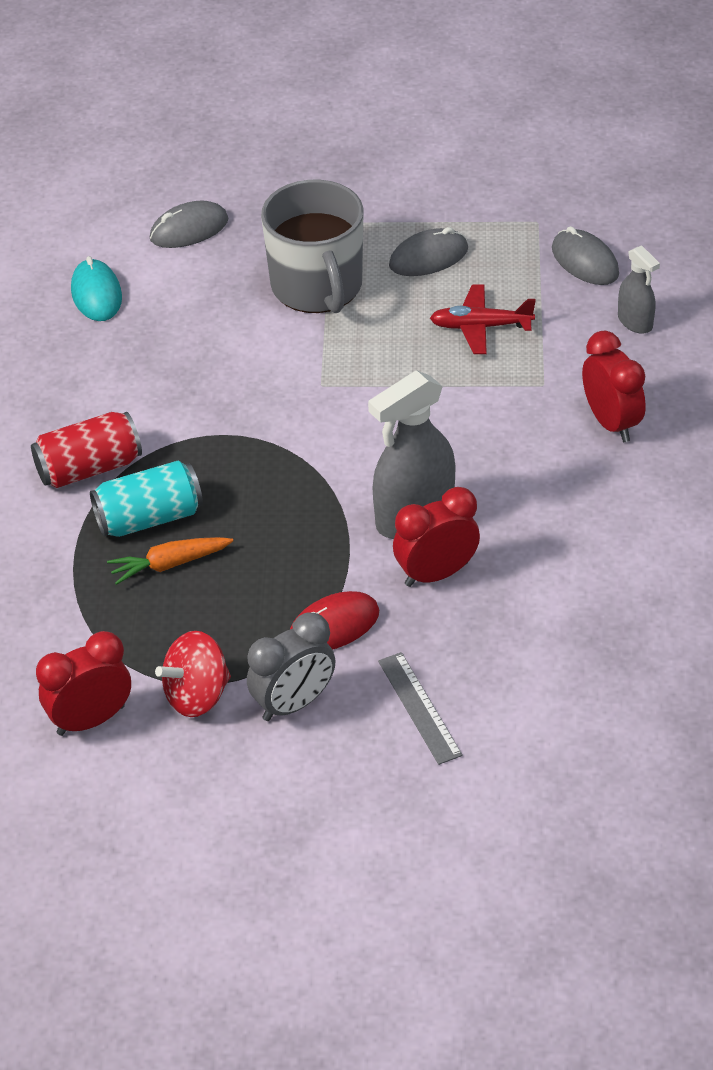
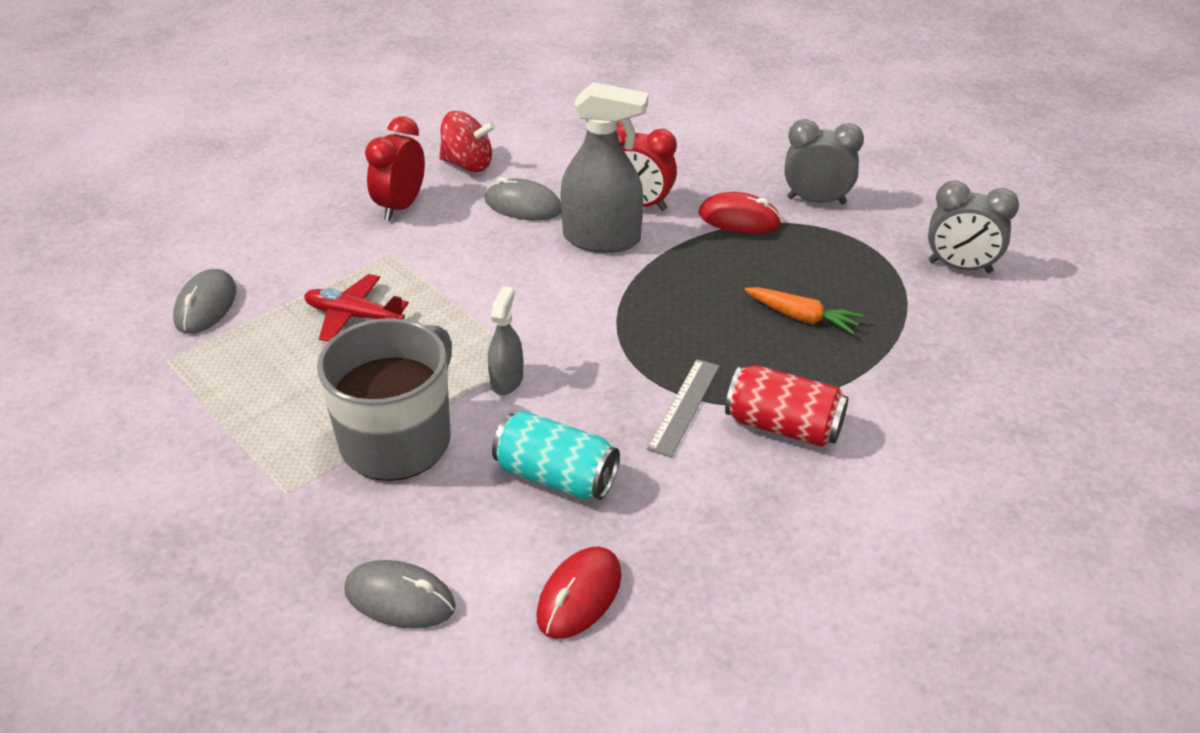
camera: 135 degrees left, 5 degrees down
red clock [36,631,131,736] -> grey clock [928,181,1019,273]
turquoise mouse [71,256,122,321] -> red mouse [536,547,622,639]
turquoise can [90,461,203,537] -> turquoise can moved to [492,411,620,500]
red spinning top [155,631,231,717] -> red spinning top moved to [439,111,495,172]
grey ruler [378,652,463,765] -> grey ruler moved to [647,359,720,457]
grey mouse [389,227,468,276] -> grey mouse moved to [485,177,561,221]
red plane [430,284,536,354] -> red plane turned 150 degrees clockwise [304,274,409,342]
grey spray bottle [618,245,660,334] -> grey spray bottle moved to [488,286,523,395]

